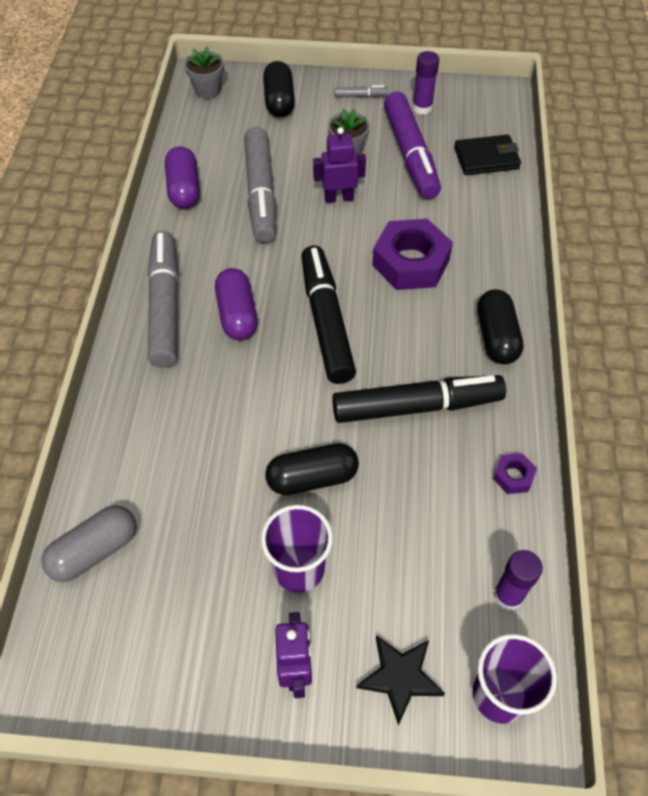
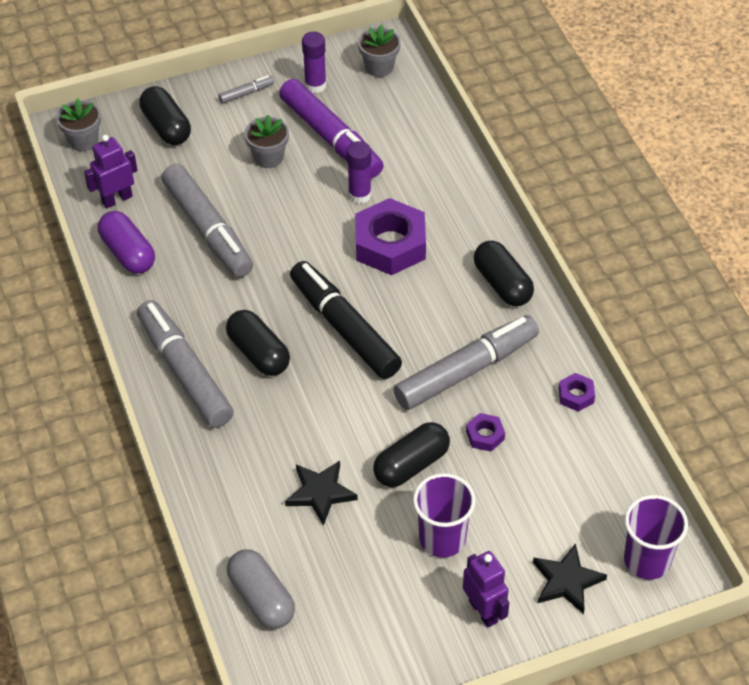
camera: 25 degrees left, 5 degrees down
grey capsule [41,505,136,582] -> grey capsule turned 60 degrees counterclockwise [227,550,295,629]
purple capsule [215,268,258,340] -> black capsule [226,310,290,376]
purple robot [313,127,366,203] -> purple robot moved to [84,135,138,209]
black marker [332,375,506,423] -> grey marker [394,315,539,410]
black wallet [454,135,521,175] -> none
purple glue stick [493,550,543,611] -> purple glue stick moved to [347,141,371,204]
none -> black star [285,461,358,525]
none -> grey flower pot [358,25,401,77]
none -> purple nut [466,413,505,452]

